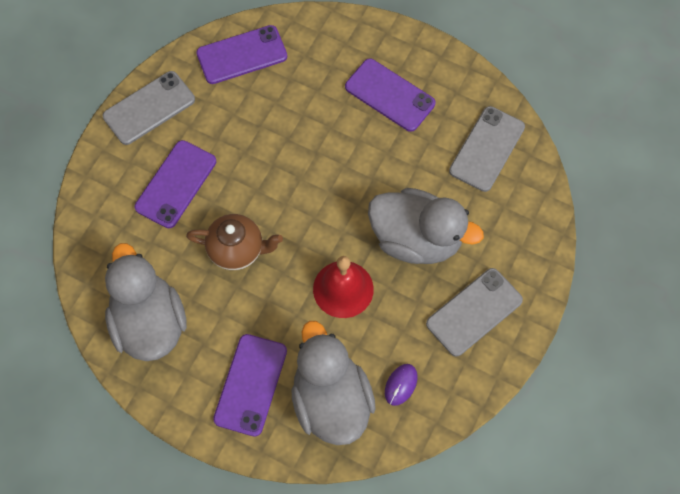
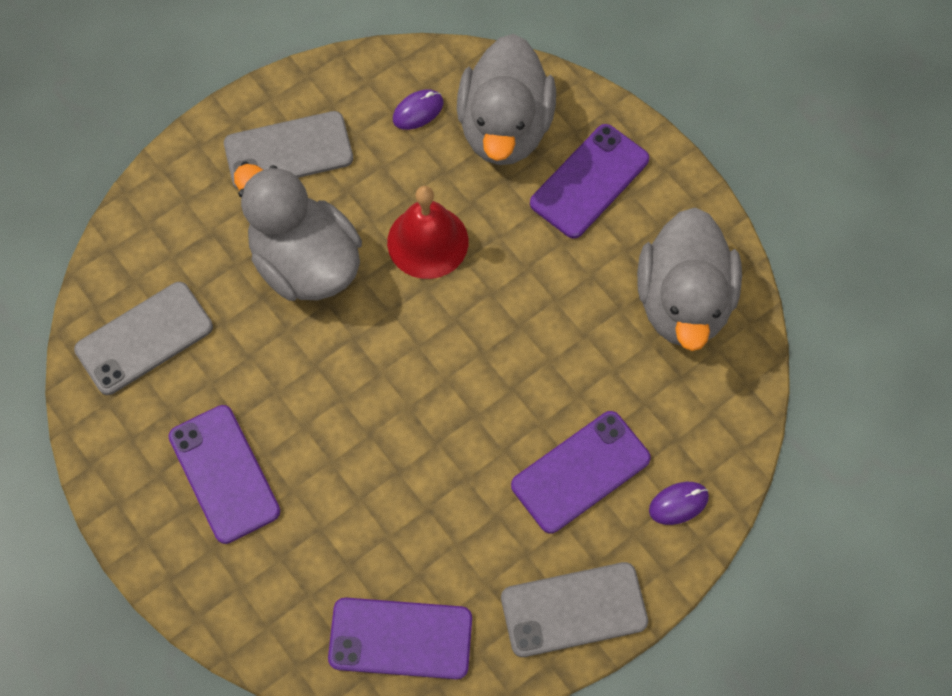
camera: 155 degrees left, 0 degrees up
brown teapot [186,214,283,270] -> none
none -> purple mouse [649,482,709,525]

